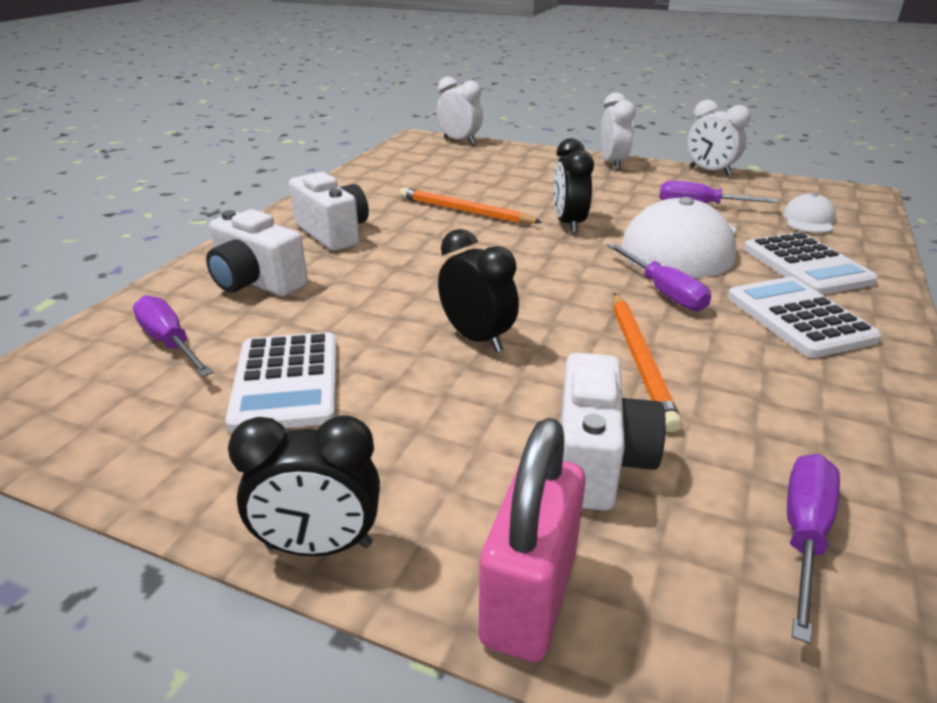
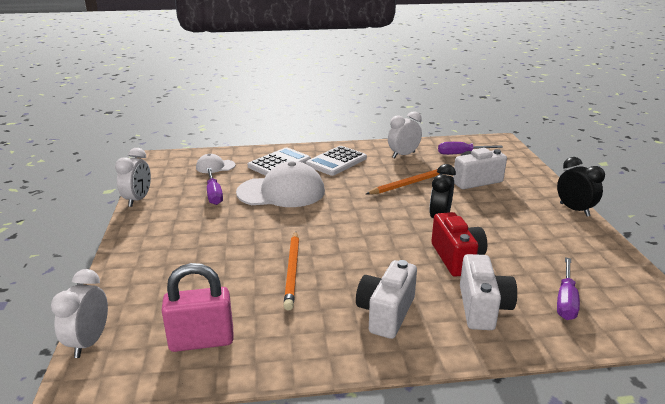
camera: 120 degrees left, 5 degrees down
white calculator [225,332,337,433] -> none
pink padlock [479,418,585,662] -> pink padlock moved to [161,263,234,352]
black clock [553,138,594,234] -> none
white clock [600,93,636,170] -> white clock moved to [388,111,422,158]
purple screwdriver [607,243,711,311] -> none
none -> red camera [432,212,487,277]

